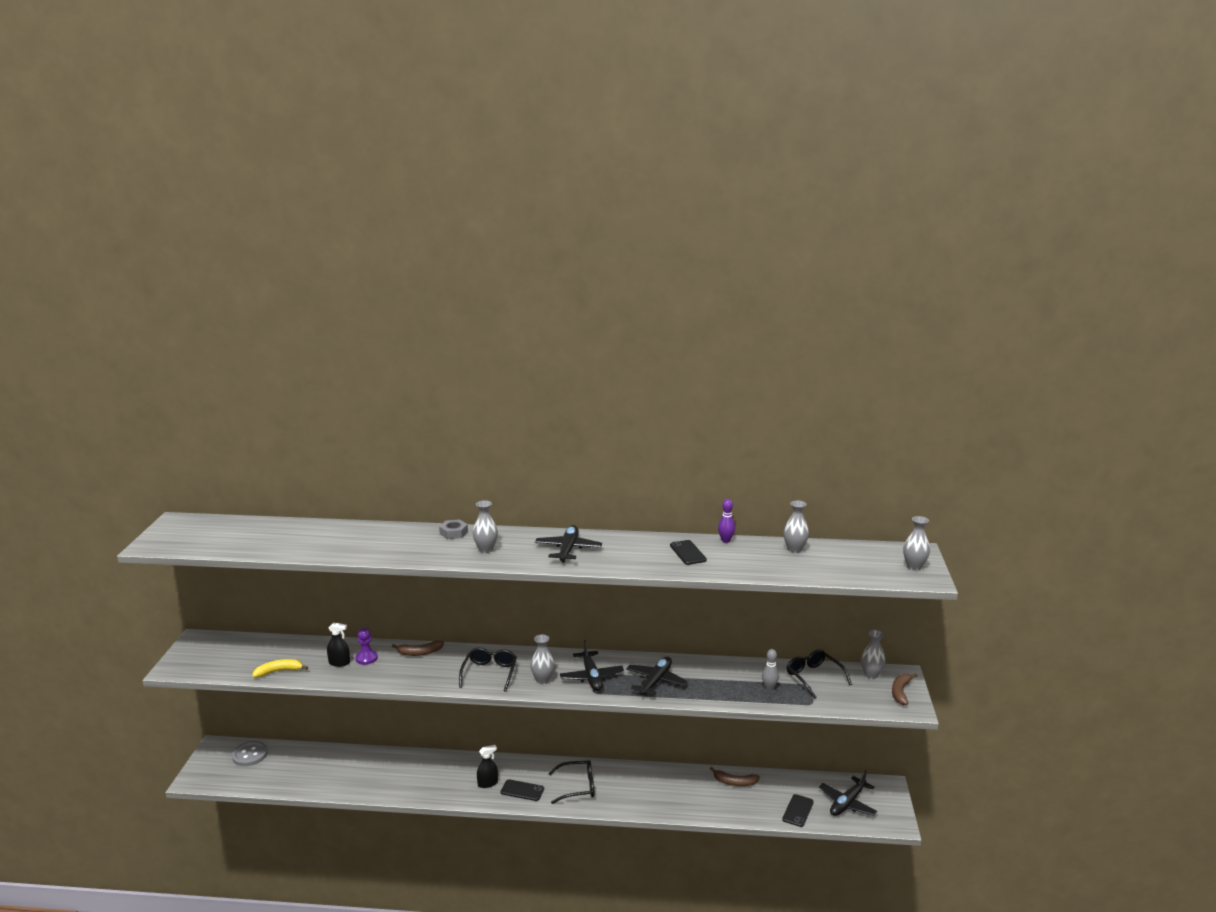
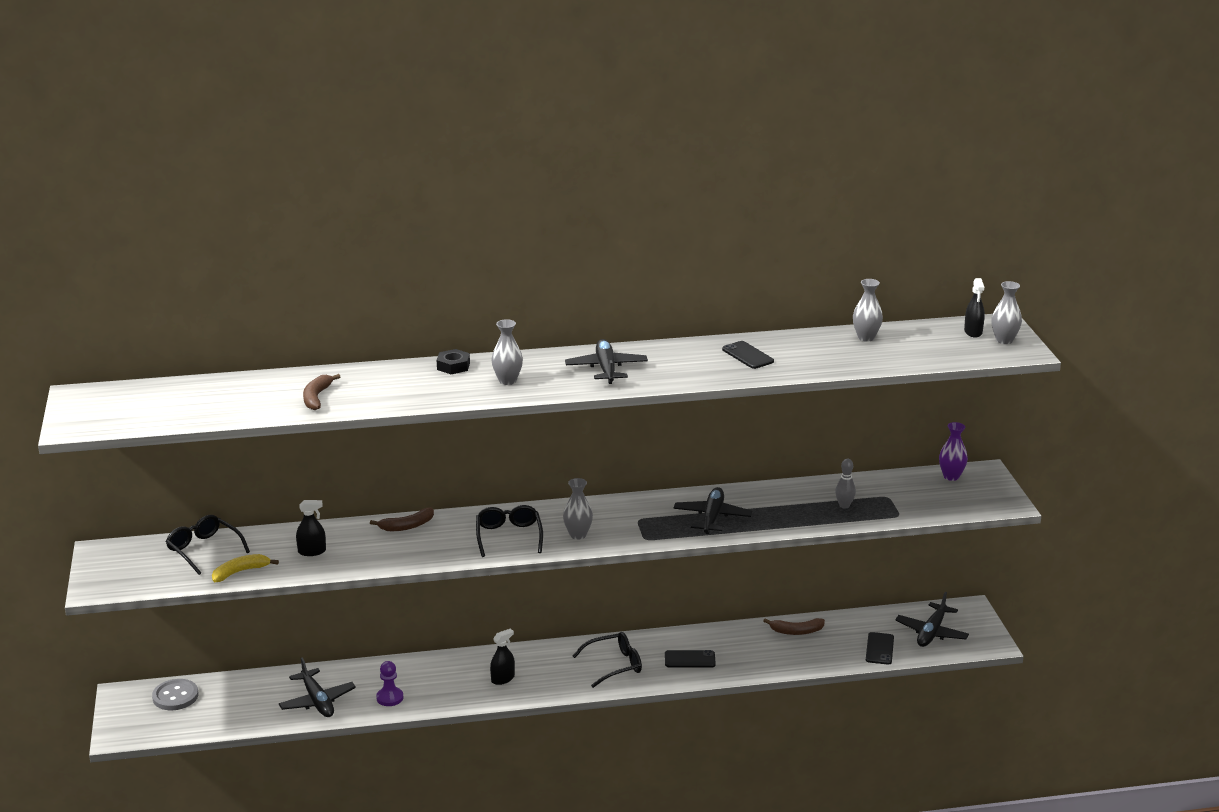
camera: 15 degrees left, 5 degrees up
purple pawn [355,628,378,665] -> purple pawn moved to [376,661,403,706]
grey nut [439,519,468,539] -> black nut [437,349,470,374]
black phone [501,779,544,801] -> black phone moved to [665,650,716,668]
black plane [560,640,624,691] -> black plane moved to [279,657,356,717]
purple bowling pin [718,499,735,543] -> none
black glasses [786,649,852,699] -> black glasses moved to [166,515,250,575]
grey vase [861,630,886,679] -> purple vase [939,422,968,481]
brown banana [892,674,917,705] -> brown banana moved to [303,374,340,410]
none -> black spray bottle [964,278,985,338]

